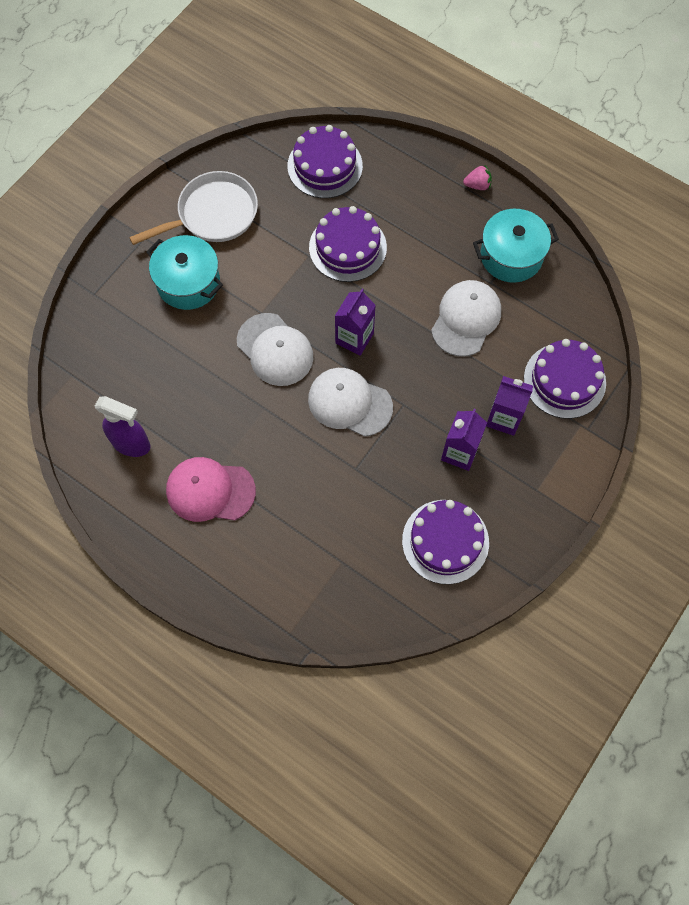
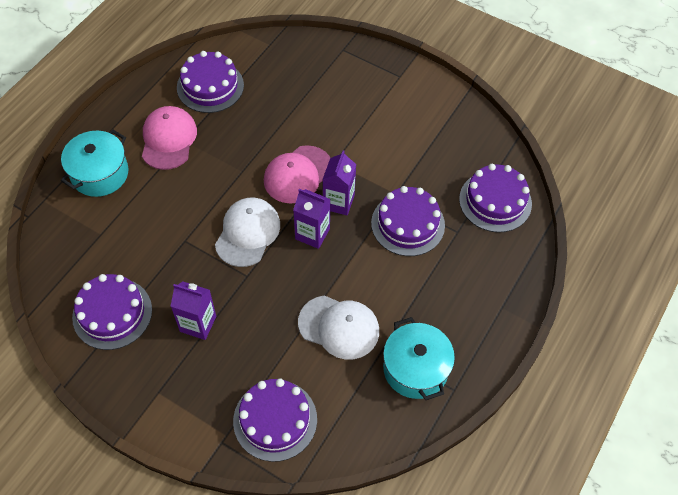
camera: 85 degrees right, 10 degrees down
purple spray bottle [95,396,150,457] -> purple cake [177,51,244,113]
white pan [129,171,258,245] -> none
turquoise pot [147,235,223,310] -> turquoise pot moved to [61,130,128,197]
white cap [237,313,313,386] -> pink cap [264,145,330,204]
pink strawberry [463,165,492,190] -> none
purple carton [486,376,533,436] -> purple carton moved to [323,150,356,215]

